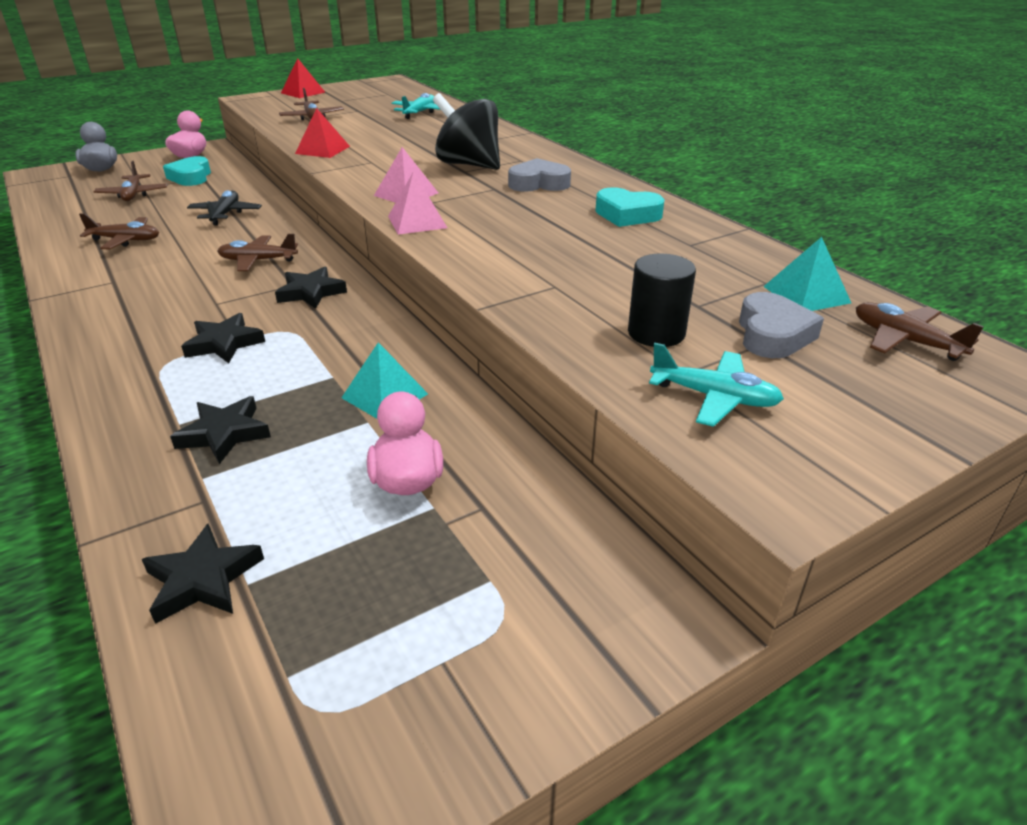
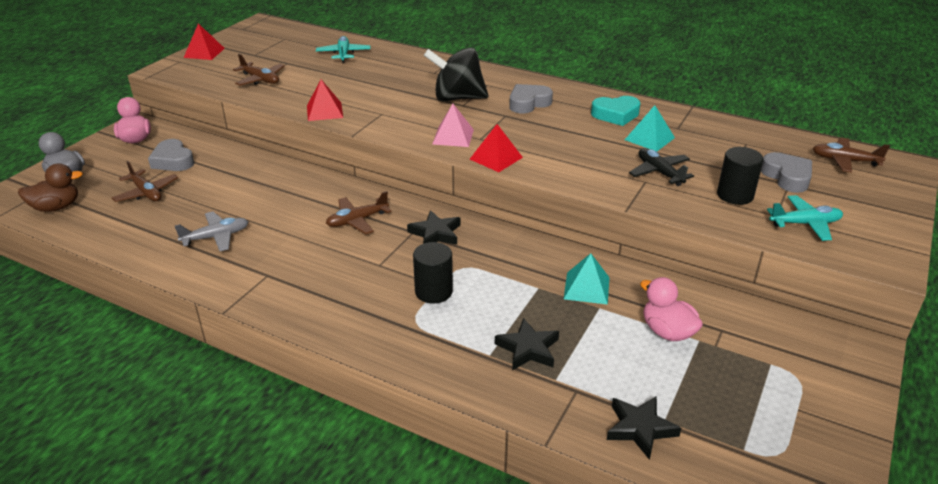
camera: 30 degrees left, 0 degrees up
brown plane [79,213,159,249] -> grey plane [175,211,248,251]
turquoise heart [163,156,211,186] -> grey heart [148,139,194,171]
black star [181,313,265,363] -> black cylinder [413,242,453,304]
black plane [187,190,262,226] -> black plane moved to [629,148,694,186]
pink pyramid [388,172,447,235] -> red pyramid [470,124,523,172]
turquoise pyramid [763,237,851,311] -> turquoise pyramid moved to [625,105,675,152]
none -> brown duck [18,163,83,212]

